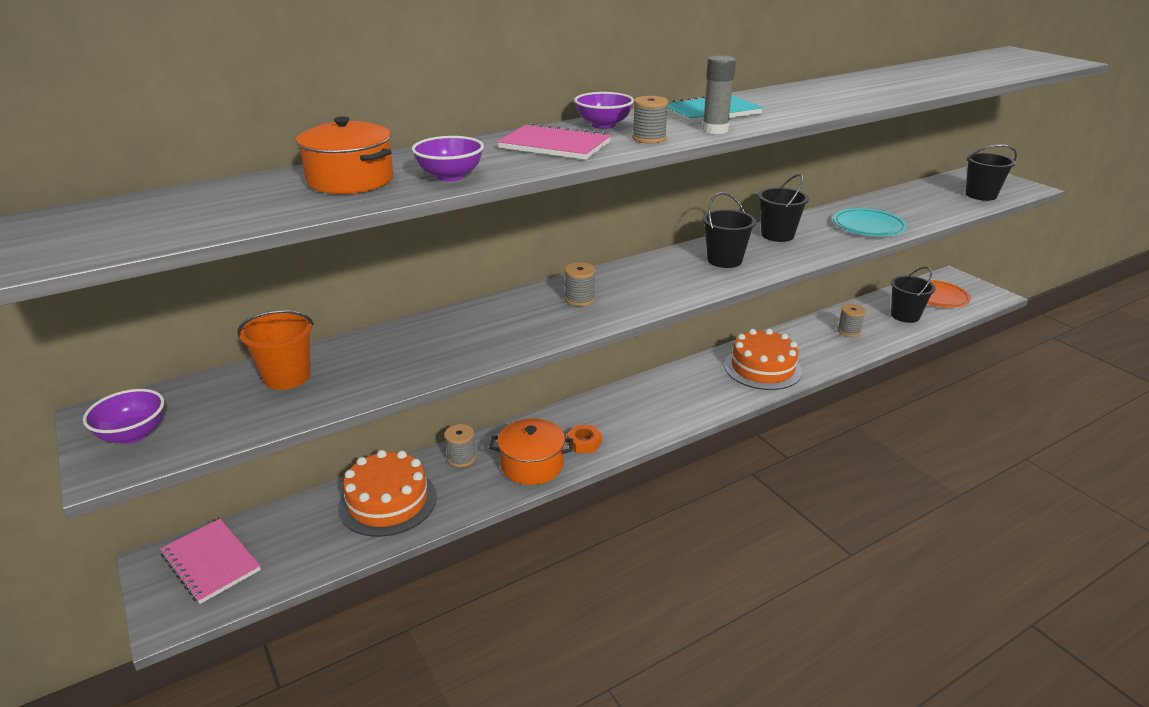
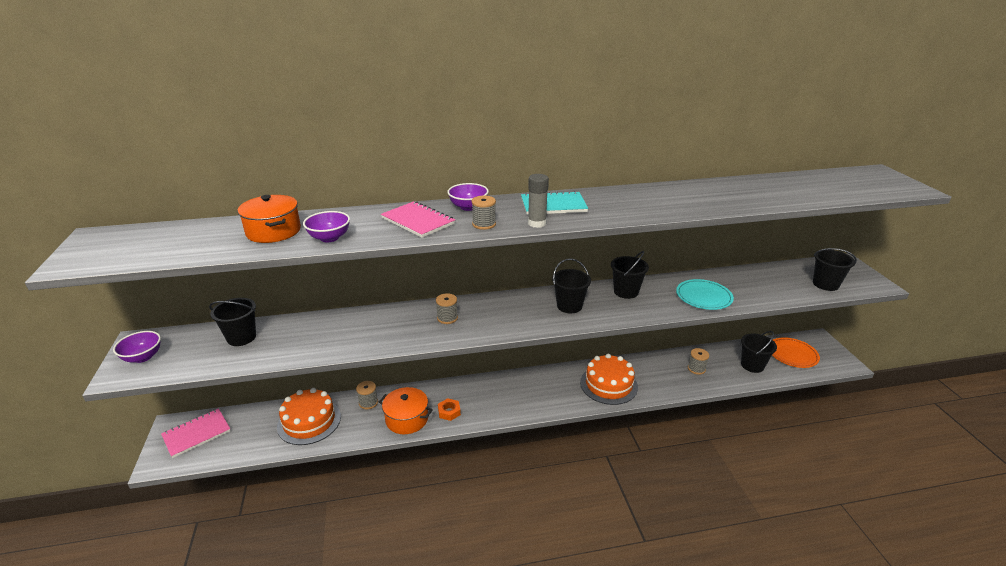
camera: 20 degrees right, 0 degrees up
pink notebook [160,519,261,604] -> pink notebook turned 75 degrees clockwise [161,408,231,458]
orange bucket [237,310,314,390] -> black bucket [209,298,256,346]

